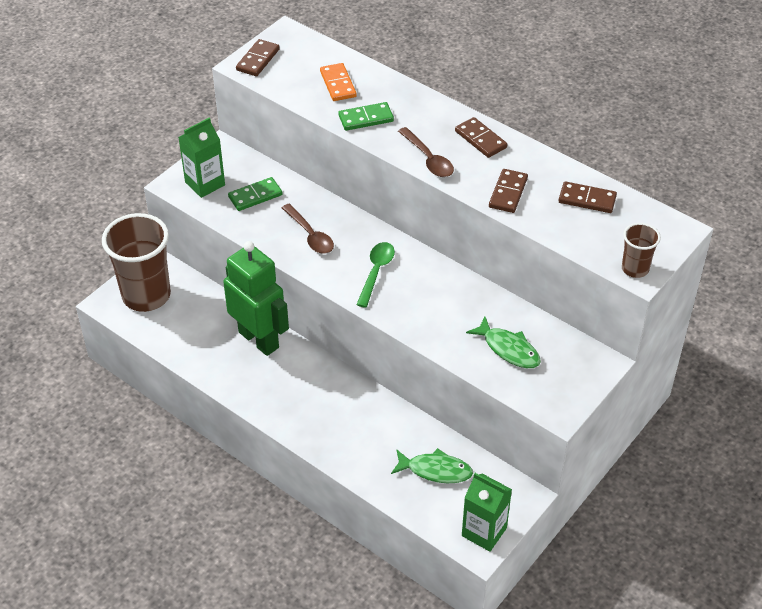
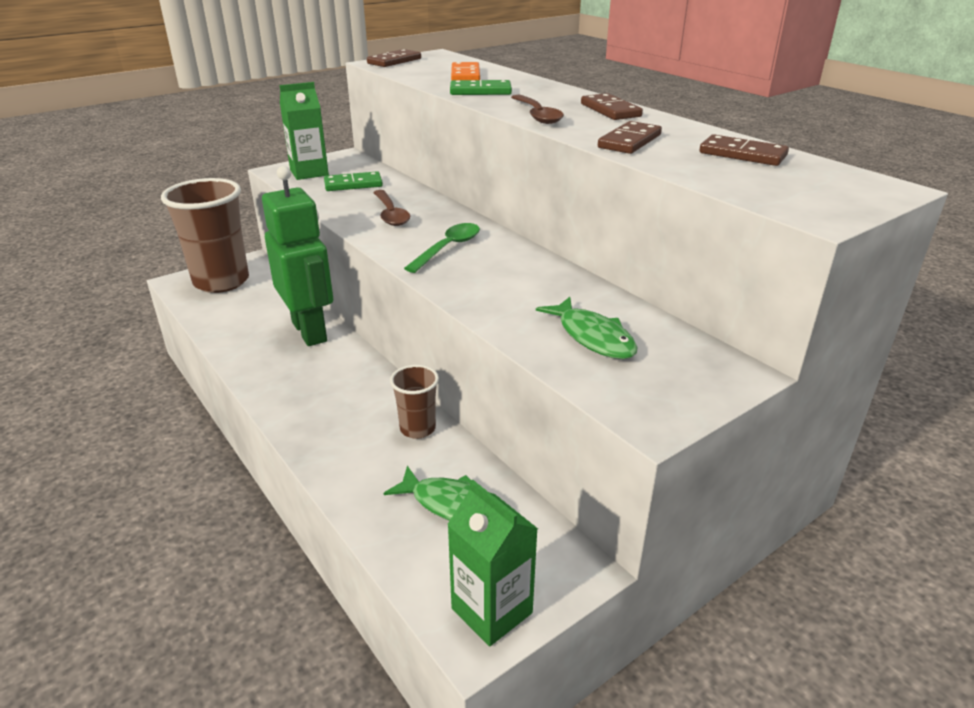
camera: 15 degrees right, 15 degrees down
brown cup [622,223,661,278] -> brown cup moved to [390,365,439,439]

